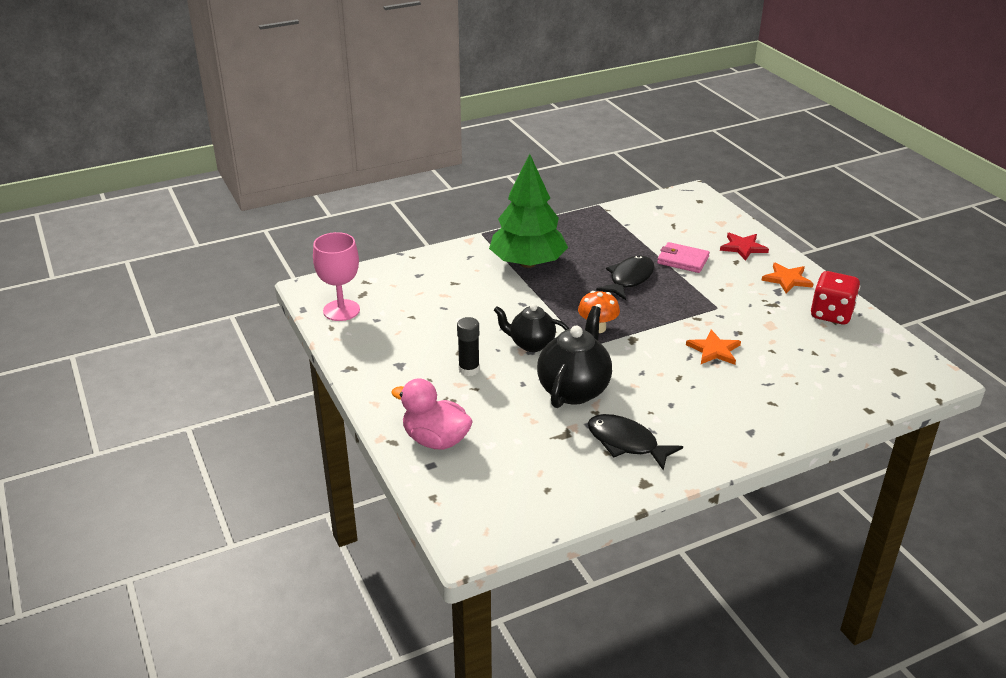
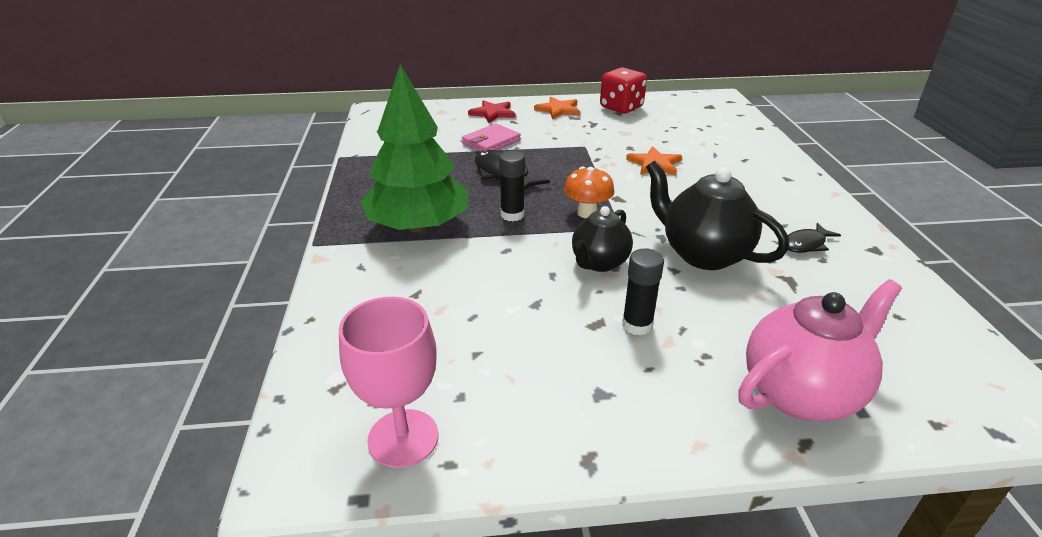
camera: 70 degrees left, 0 degrees up
pink duck [391,378,473,450] -> pink teapot [738,279,902,421]
black fish [588,414,683,471] -> black fish [788,223,841,253], size x0.62
none -> black glue stick [499,151,525,221]

